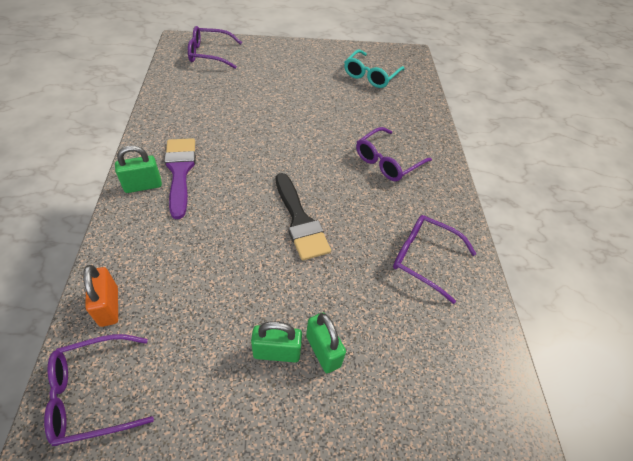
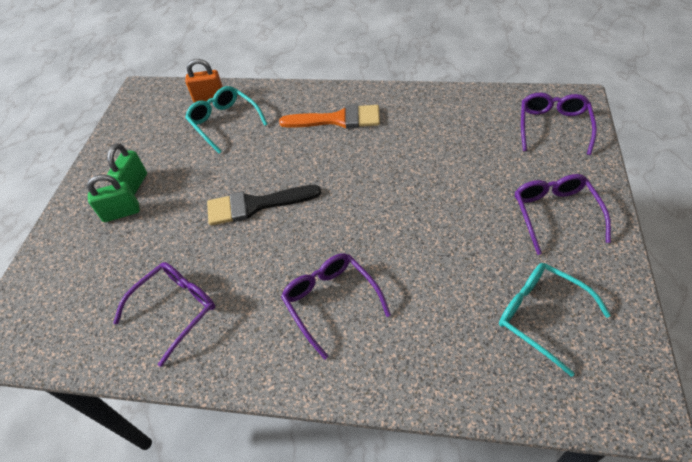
camera: 110 degrees right, 0 degrees up
purple glasses [44,334,154,446] -> purple glasses moved to [515,174,611,255]
green padlock [115,146,162,193] -> none
purple brush [164,138,196,219] -> orange brush [279,104,380,129]
none -> turquoise glasses [185,86,268,154]

